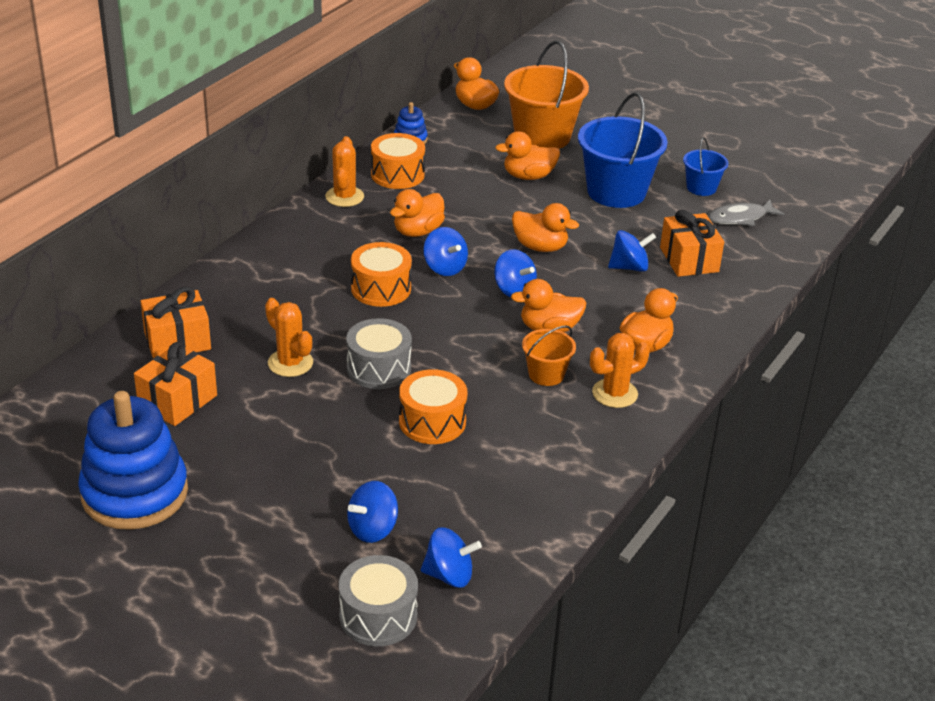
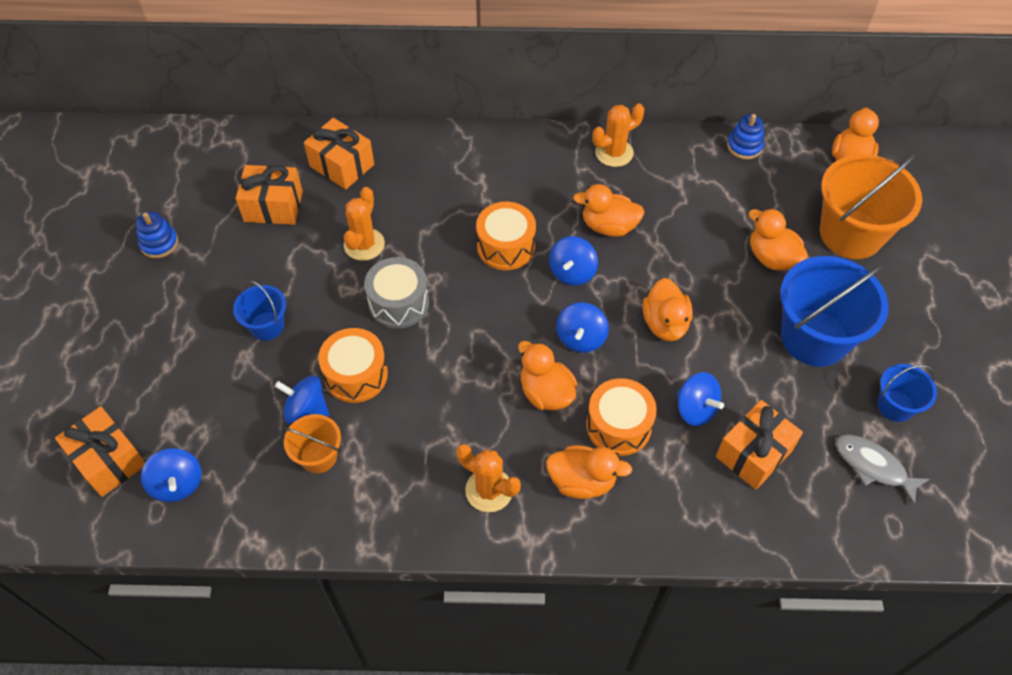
camera: 60 degrees right, 20 degrees up
blue stacking toy [78,391,188,530] -> blue stacking toy [136,212,178,258], size x0.45
grey drum [339,555,418,646] -> orange gift [55,406,145,497]
blue spinning top [347,481,398,543] -> blue spinning top moved to [275,375,329,424]
orange drum [371,133,425,189] -> orange drum moved to [586,378,657,456]
orange bucket [522,325,576,386] -> orange bucket moved to [284,414,341,473]
none -> blue bucket [233,281,286,341]

